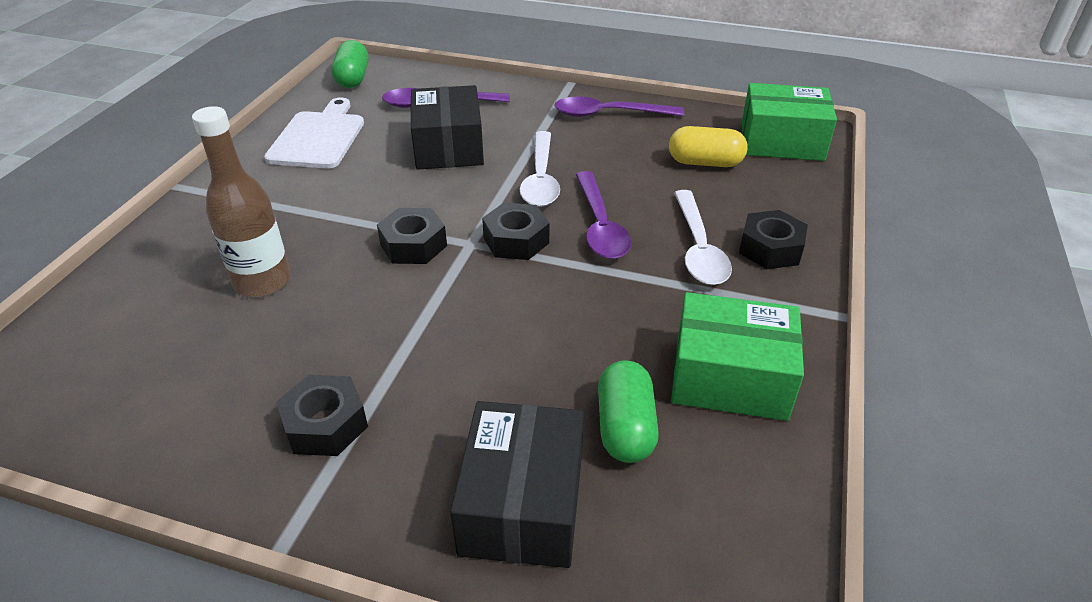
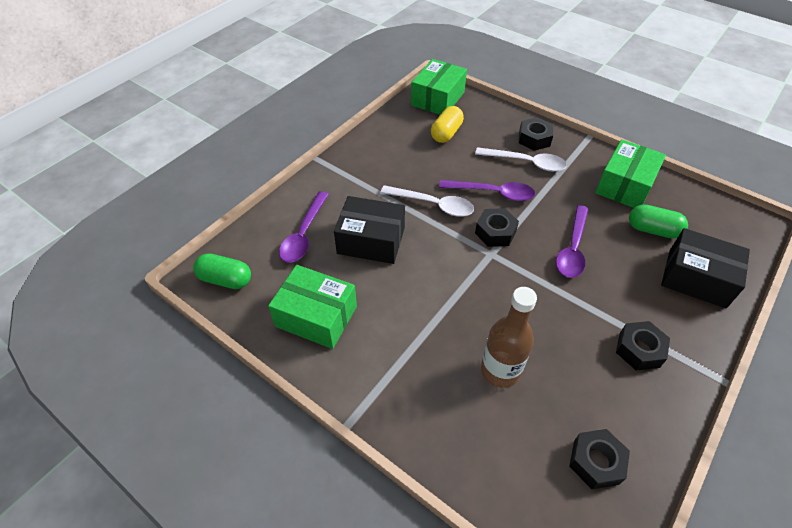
camera: 70 degrees left, 10 degrees up
white cutting board [264,98,364,169] -> green box [268,265,357,349]
black nut [377,208,447,264] -> black nut moved to [569,429,630,489]
purple spoon [554,96,684,117] -> purple spoon moved to [556,205,589,278]

